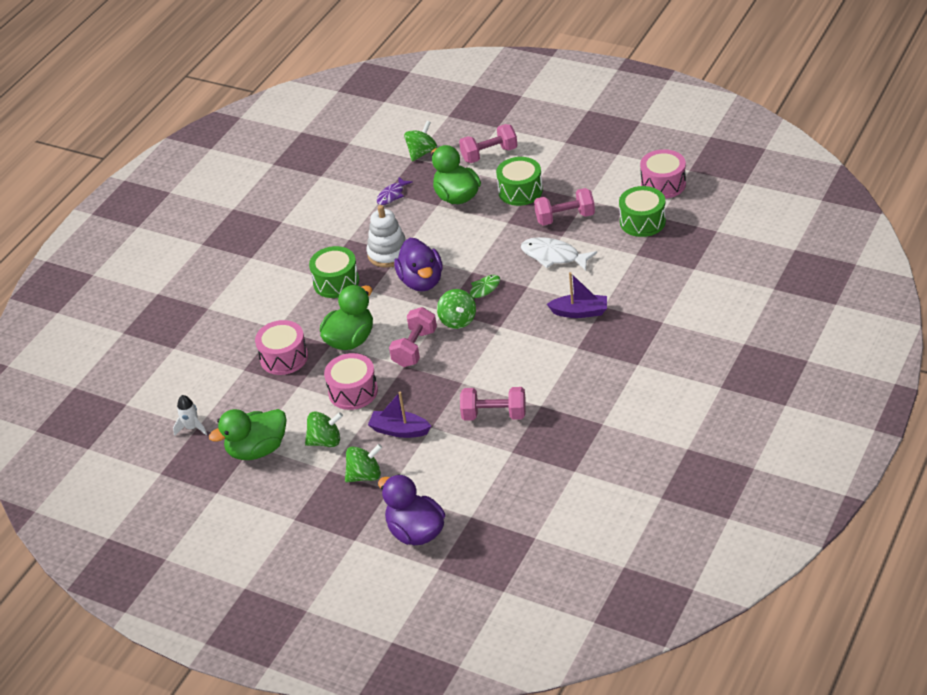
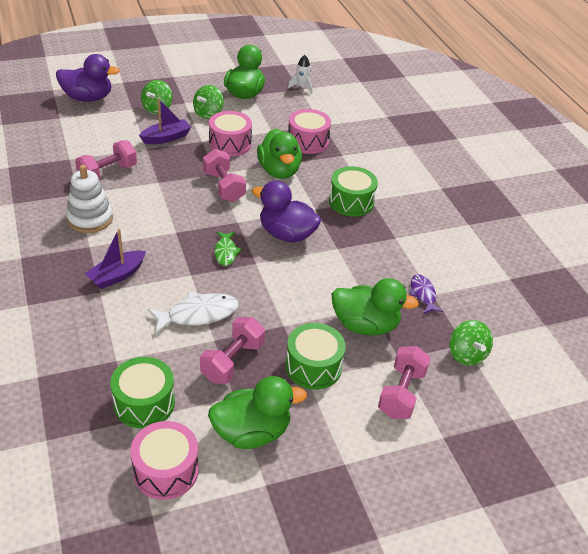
camera: 125 degrees right, 0 degrees up
white stacking toy [367,205,407,268] -> white stacking toy moved to [66,165,113,233]
green spinning top [437,289,476,329] -> none
none -> green duck [208,376,307,449]

